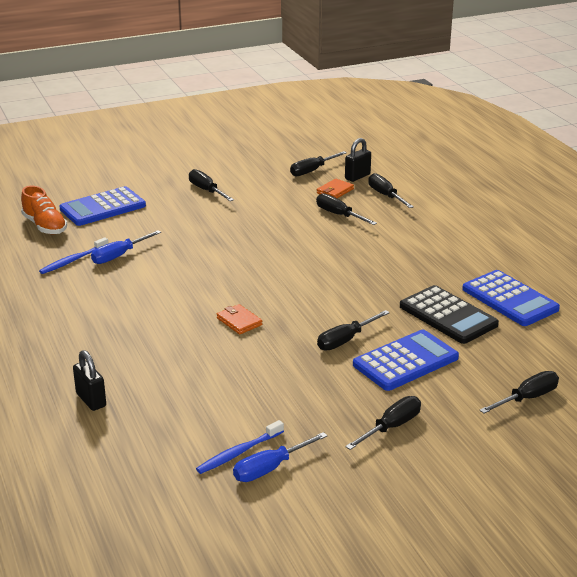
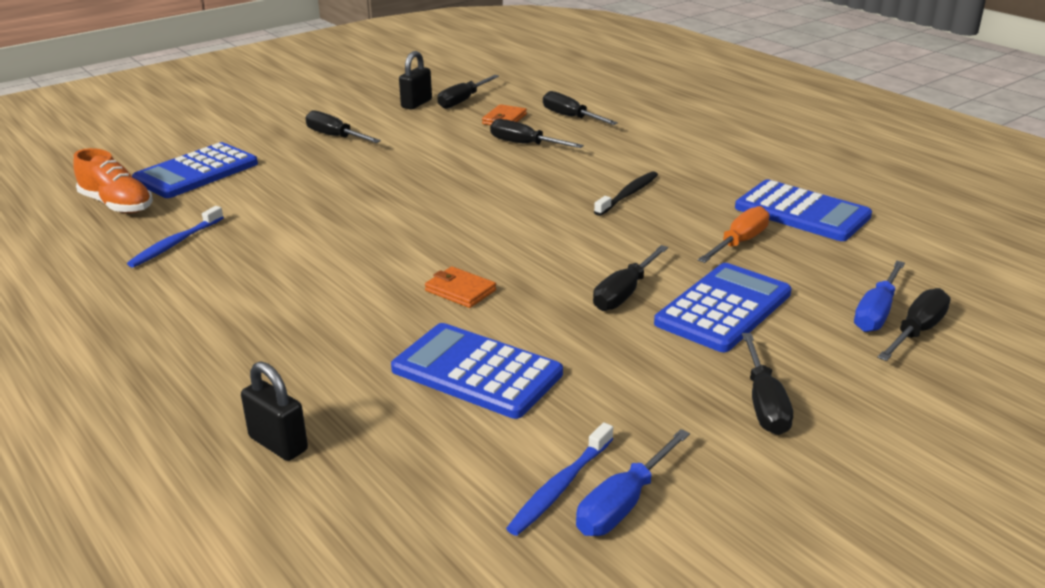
camera: 15 degrees left, 0 degrees up
blue screwdriver [91,230,161,264] -> blue screwdriver moved to [854,261,905,332]
black padlock [345,138,371,182] -> black padlock moved to [399,51,432,109]
black screwdriver [345,396,421,450] -> black screwdriver turned 150 degrees clockwise [742,333,793,435]
black calculator [400,285,499,344] -> orange screwdriver [698,206,770,263]
none -> blue calculator [391,323,563,419]
none -> black toothbrush [594,171,658,216]

